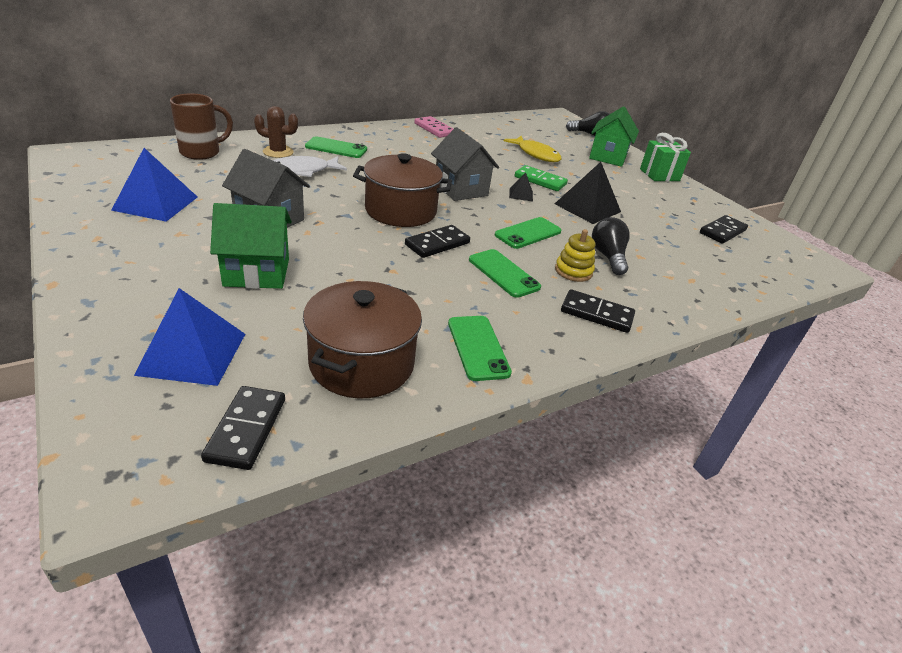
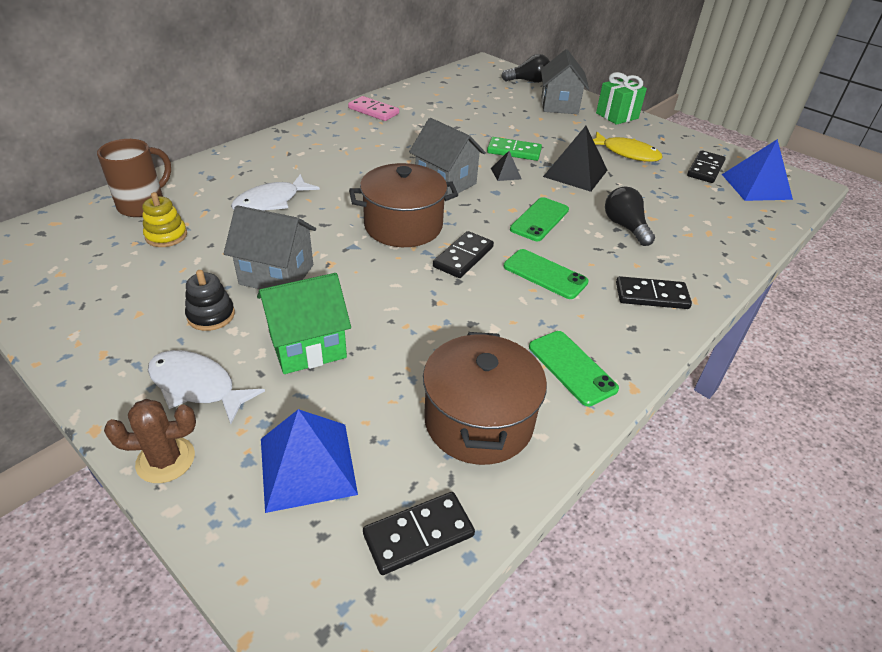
camera: 15 degrees left, 5 degrees up
blue pyramid [111,148,197,222] -> blue pyramid moved to [722,139,793,201]
black domino [201,386,285,470] -> black domino turned 75 degrees clockwise [363,492,475,575]
brown cactus [254,106,298,158] -> brown cactus moved to [104,399,196,483]
green phone [305,136,367,158] -> none
yellow fish [504,136,561,162] -> yellow fish moved to [593,132,662,162]
yellow stacking toy [555,229,595,282] -> yellow stacking toy moved to [142,192,187,247]
green house [589,106,639,167] -> grey house [541,49,589,114]
none -> white fish [148,350,265,424]
none -> black stacking toy [185,270,235,331]

